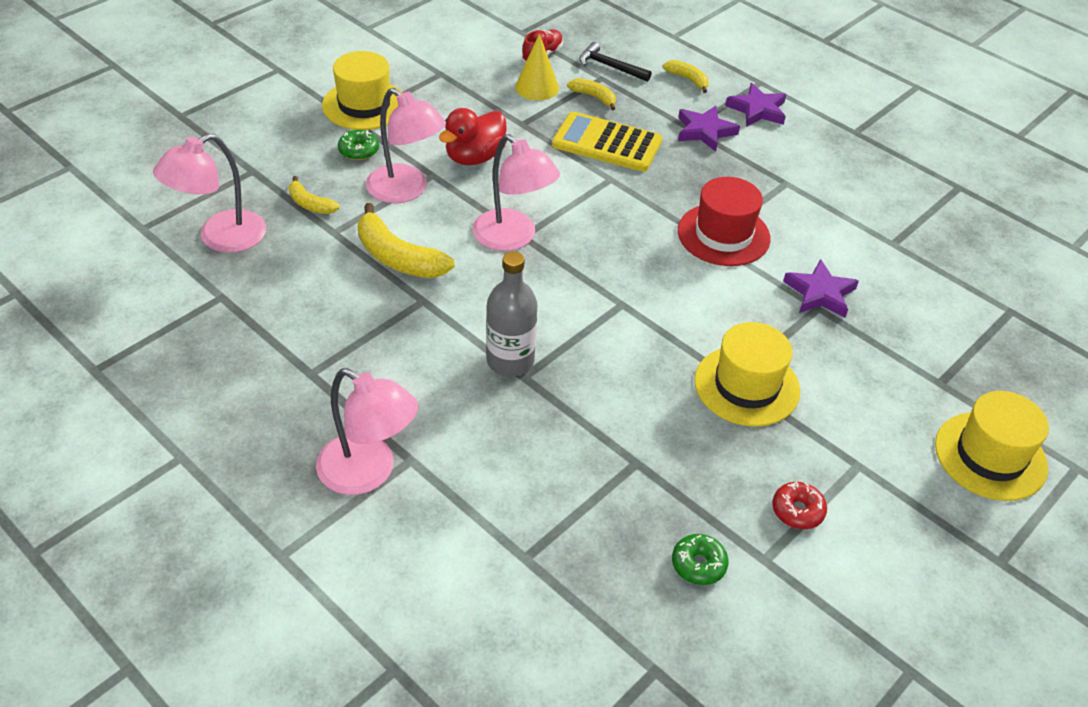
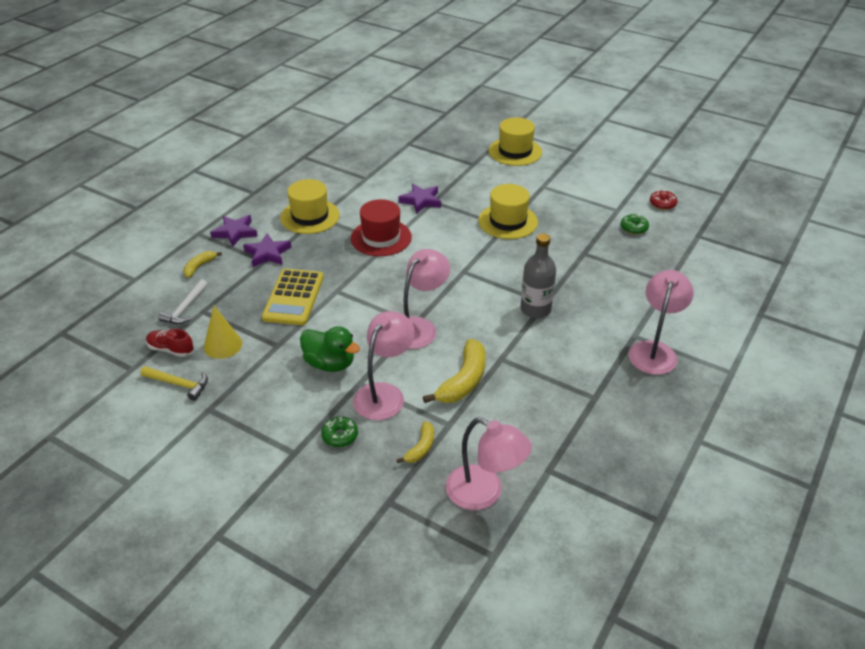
camera: 100 degrees left, 5 degrees down
yellow hat [322,51,402,130] -> yellow hat moved to [280,179,340,234]
red duck [439,108,507,165] -> green duck [300,326,360,372]
yellow banana [567,78,616,110] -> none
black hammer [579,42,652,82] -> white hammer [158,279,208,324]
red donut [772,482,827,529] -> red donut moved to [650,190,678,210]
none -> yellow hammer [140,366,208,401]

